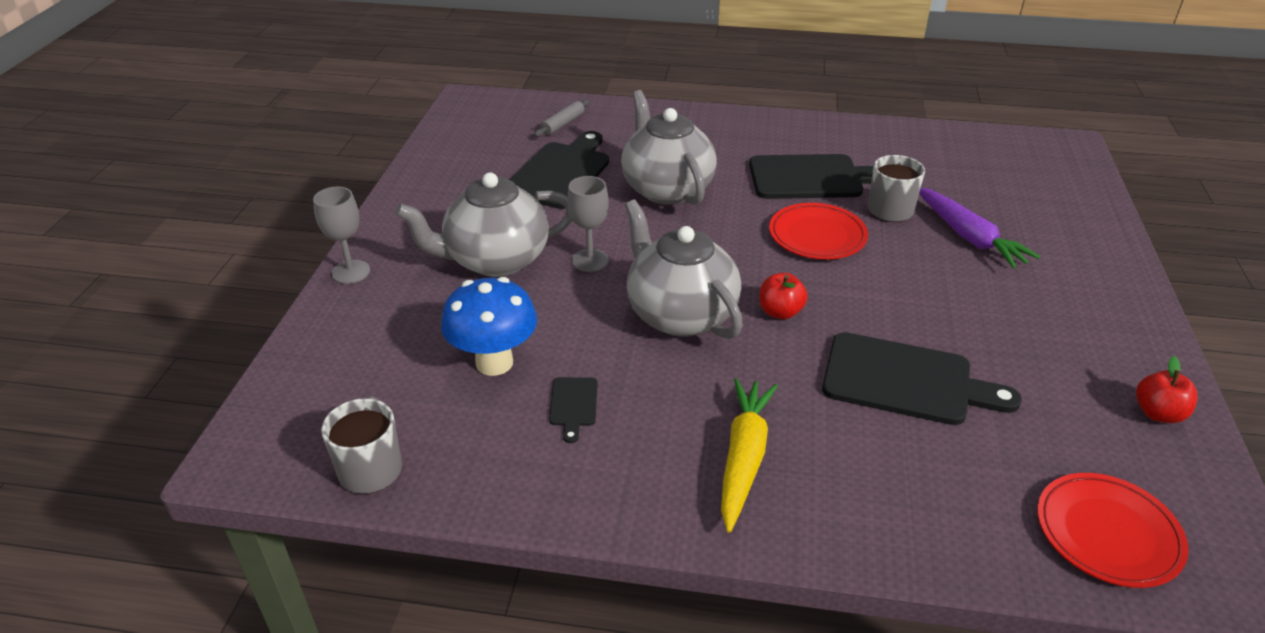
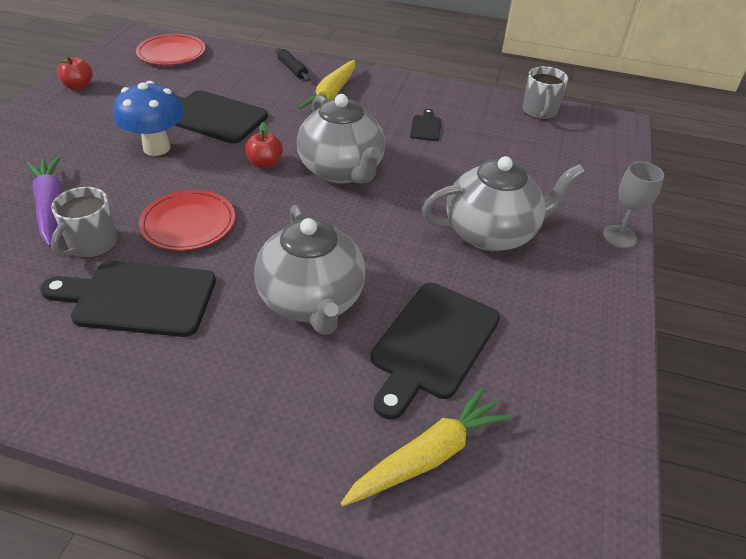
camera: 175 degrees left, 5 degrees up
blue mushroom [441,277,537,376] -> blue mushroom moved to [114,81,184,156]
grey rolling pin [534,99,590,137] -> yellow carrot [340,387,512,506]
grey goblet [567,176,609,272] -> none
none -> black rolling pin [275,48,310,81]

